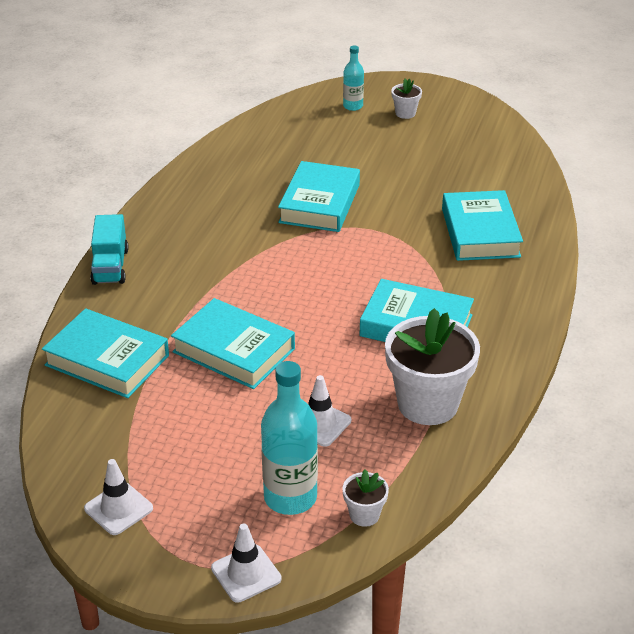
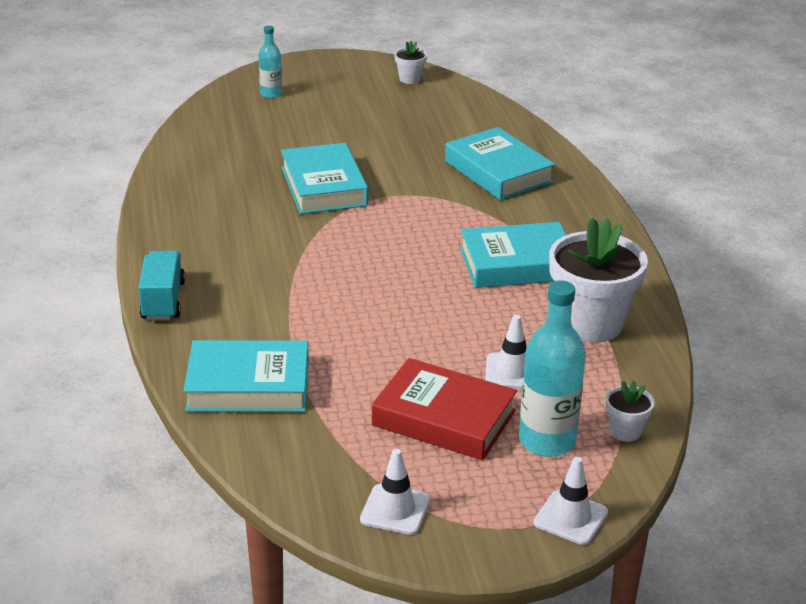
camera: 30 degrees left, 5 degrees down
turquoise truck [90,214,129,285] -> turquoise truck turned 150 degrees counterclockwise [139,251,185,320]
turquoise book [171,298,295,389] -> none
white flower pot [391,79,422,119] -> white flower pot moved to [394,41,427,84]
none -> red book [372,358,517,460]

